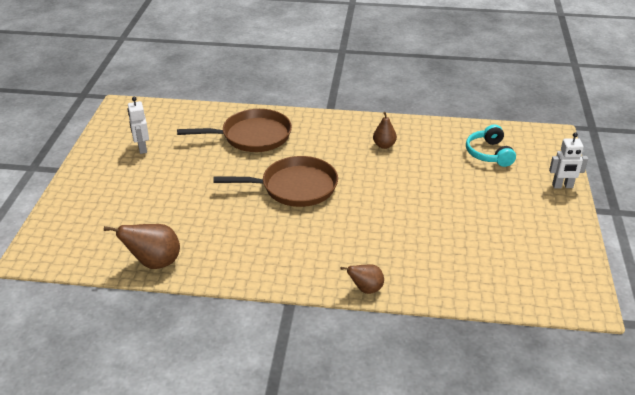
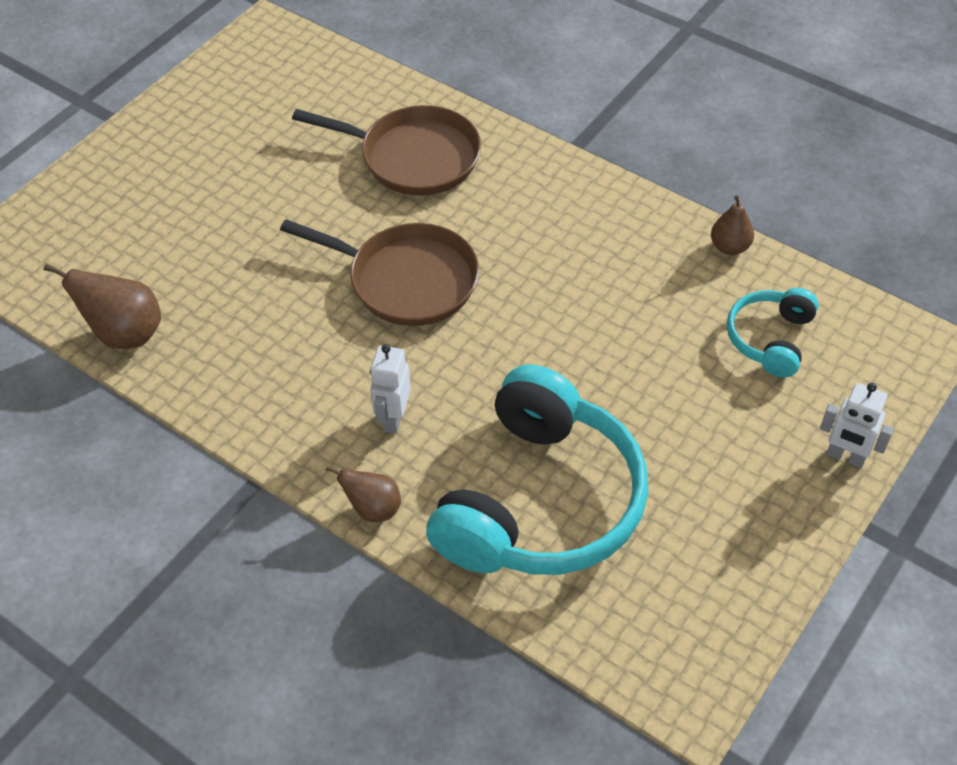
camera: 30 degrees right, 15 degrees up
white robot [127,97,149,154] -> white robot moved to [370,344,411,434]
brown pear [373,112,397,149] -> brown pear moved to [711,195,754,255]
none -> turquoise headphones [426,364,648,575]

